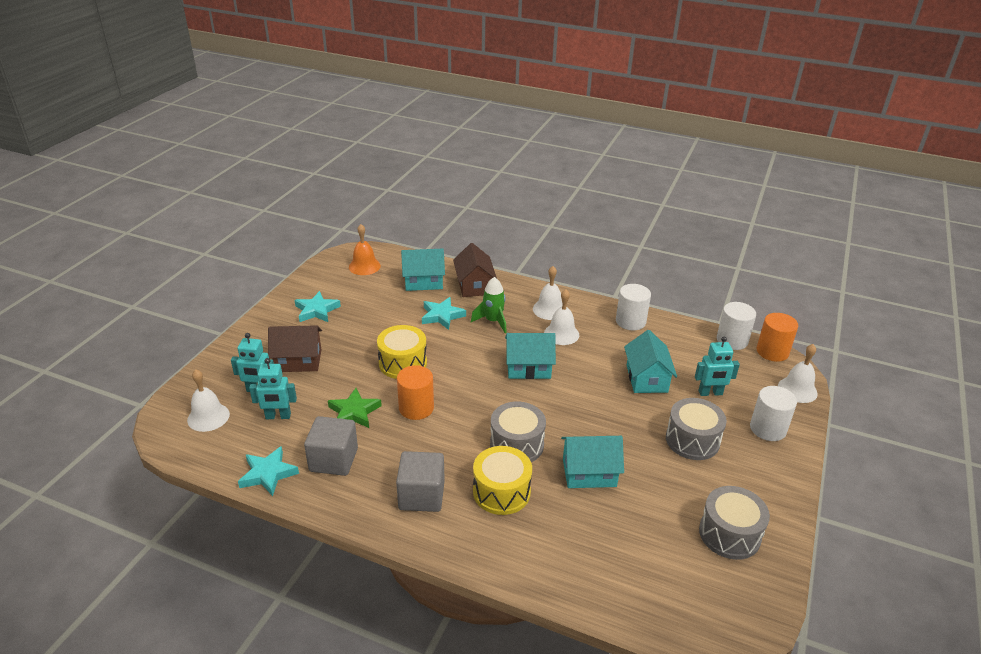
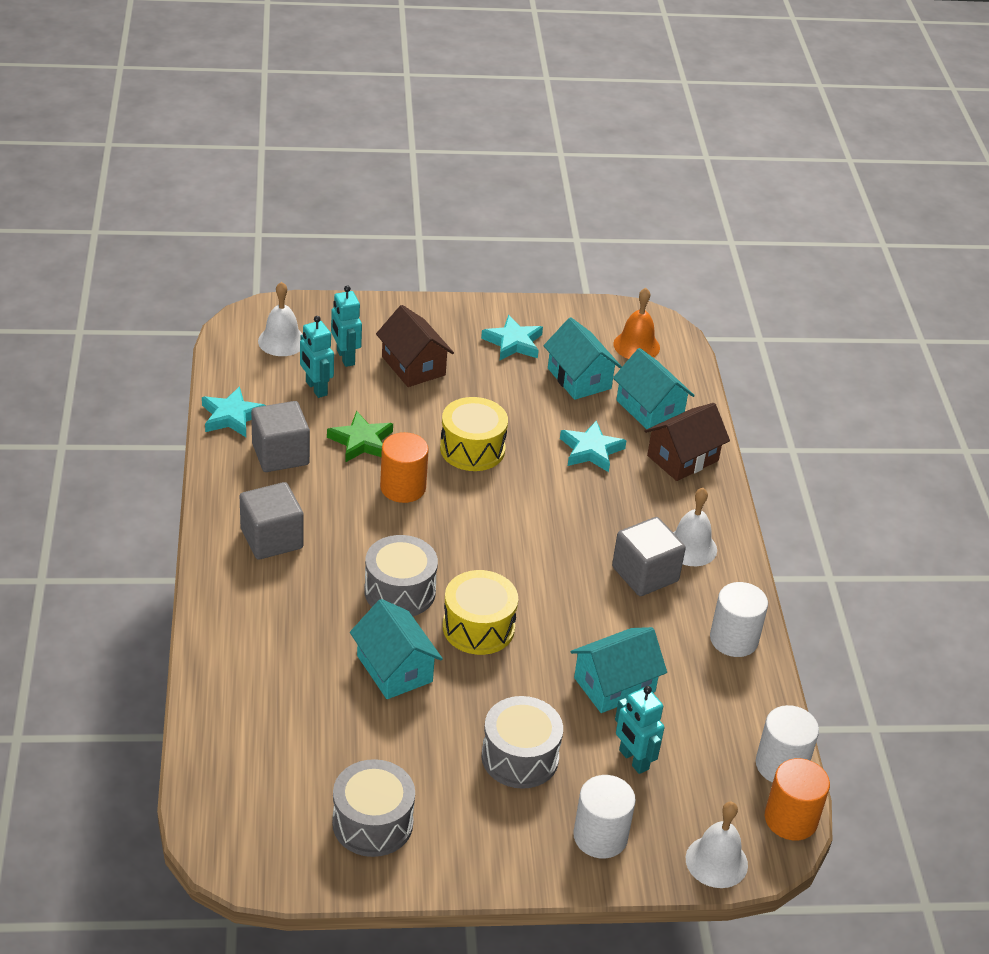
camera: 60 degrees right, 5 degrees up
green rocket [471,277,507,333] -> none
yellow drum [473,446,532,515] -> yellow drum moved to [443,570,518,655]
turquoise house [505,333,556,379] -> turquoise house moved to [544,317,622,400]
white bell [544,289,579,345] -> grey cube [612,517,686,596]

